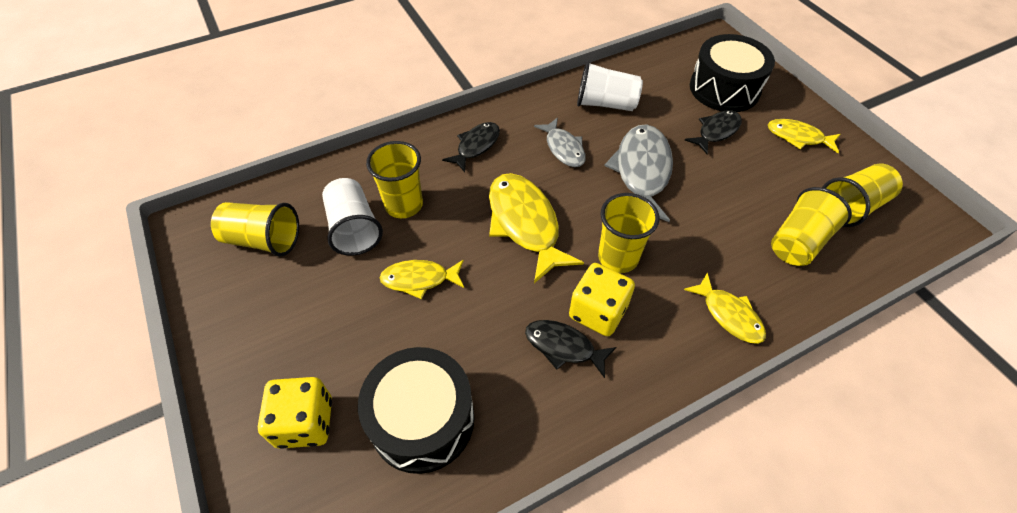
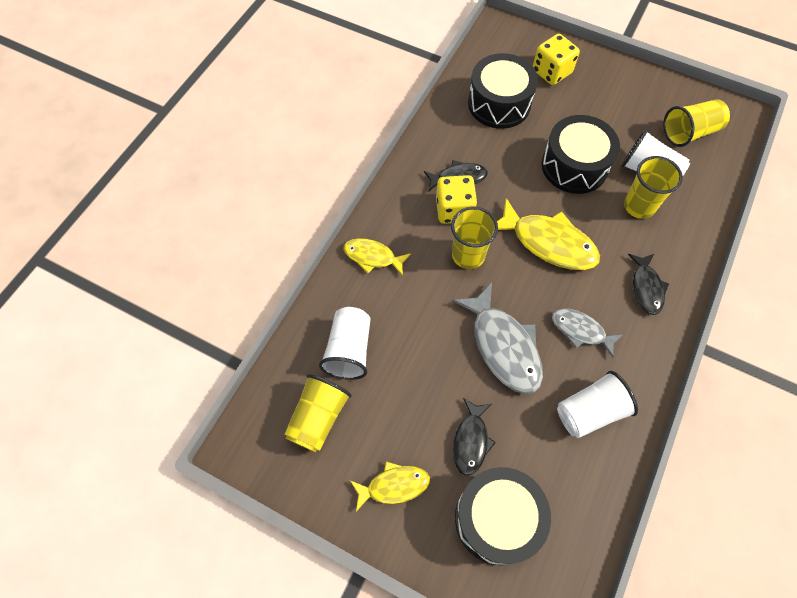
camera: 145 degrees right, 10 degrees up
yellow fish [379,260,464,299] -> black drum [542,115,620,194]
yellow cup [771,187,852,266] -> white cup [319,307,371,380]

